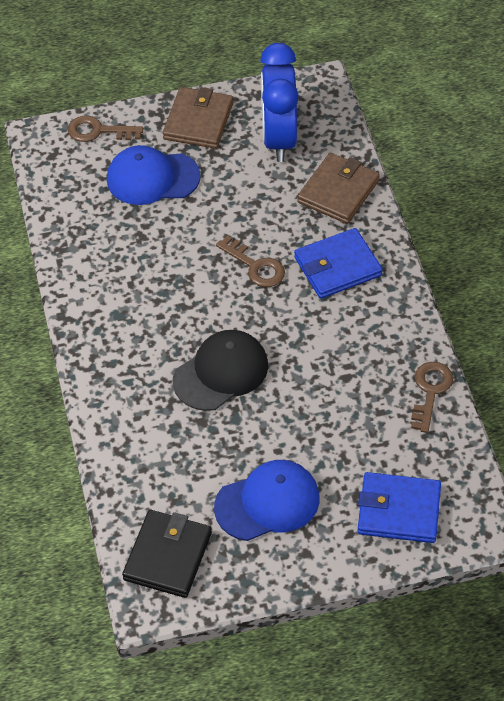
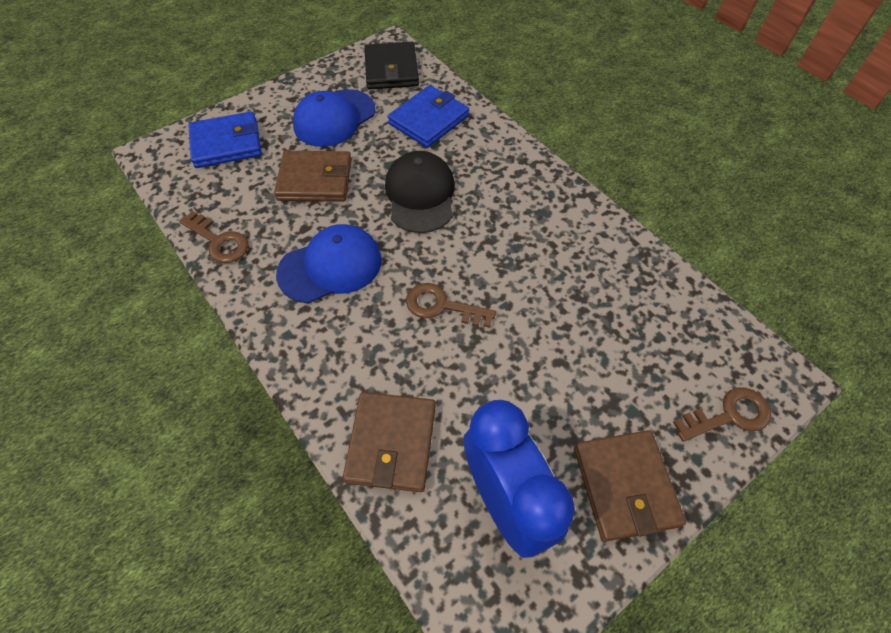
camera: 155 degrees right, 5 degrees up
blue cap [107,145,201,205] -> blue cap moved to [276,224,381,303]
black cap [173,330,268,411] -> black cap turned 150 degrees clockwise [385,151,455,233]
blue wallet [294,228,383,299] -> blue wallet moved to [387,85,469,148]
brown key [411,362,453,433] -> brown key turned 45 degrees counterclockwise [179,211,248,263]
none -> brown wallet [274,151,352,202]

